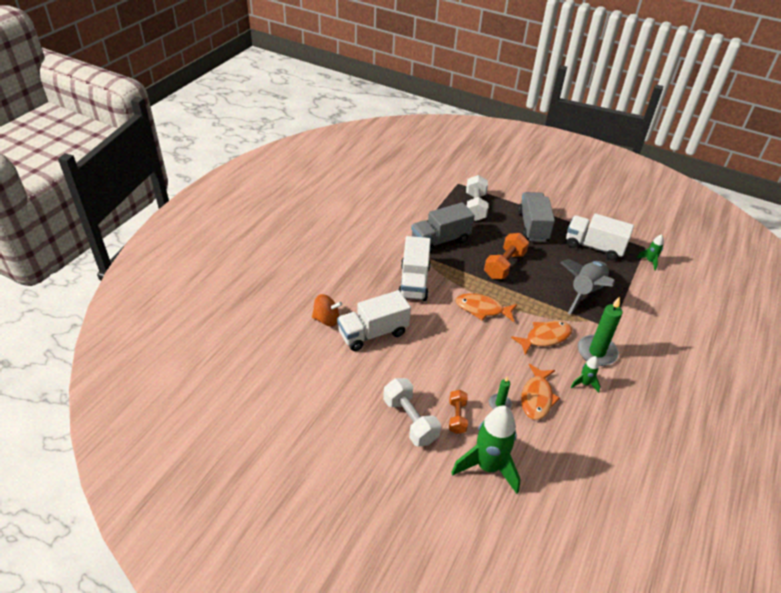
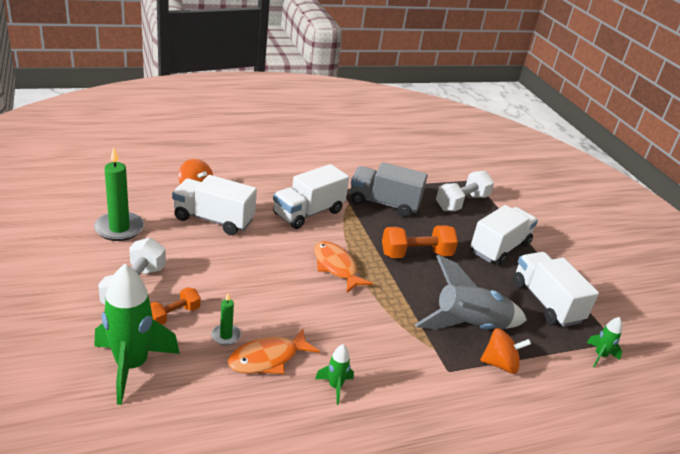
camera: 40 degrees right, 10 degrees down
orange fish [511,321,572,355] -> none
grey truck [518,192,555,242] -> white truck [471,205,538,266]
green candle [578,296,623,366] -> green candle moved to [94,148,144,241]
none -> orange spinning top [480,328,531,374]

